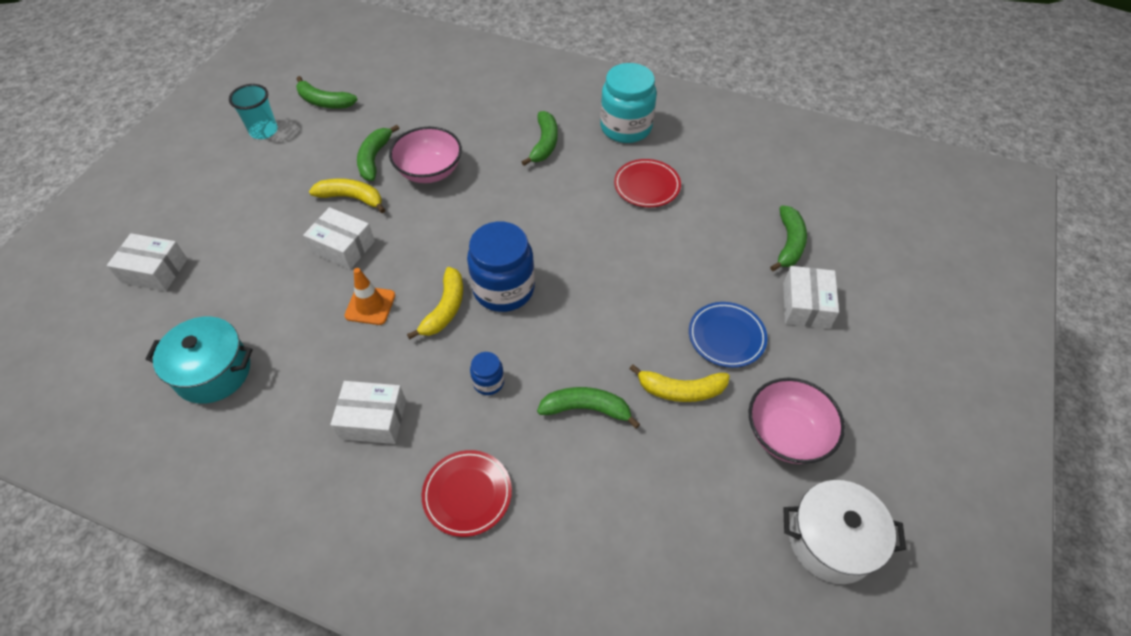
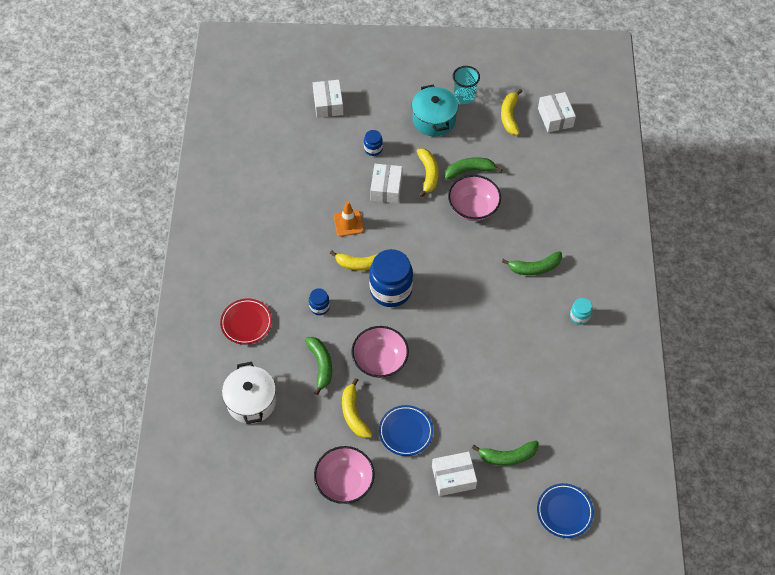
camera: 70 degrees right, 5 degrees up
turquoise pot [145,317,253,404] -> turquoise pot moved to [412,85,458,136]
green banana [296,76,358,109] -> yellow banana [501,89,522,135]
white box [330,381,406,444] -> white box moved to [538,92,576,132]
turquoise jar [600,63,657,143] -> turquoise jar [570,298,593,325], size x0.47
red plate [614,159,681,207] -> none
white pot [783,480,906,584] -> white pot moved to [222,362,276,424]
none -> pink bowl [351,326,409,378]
none -> blue jar [364,130,383,156]
none -> blue plate [537,483,594,538]

